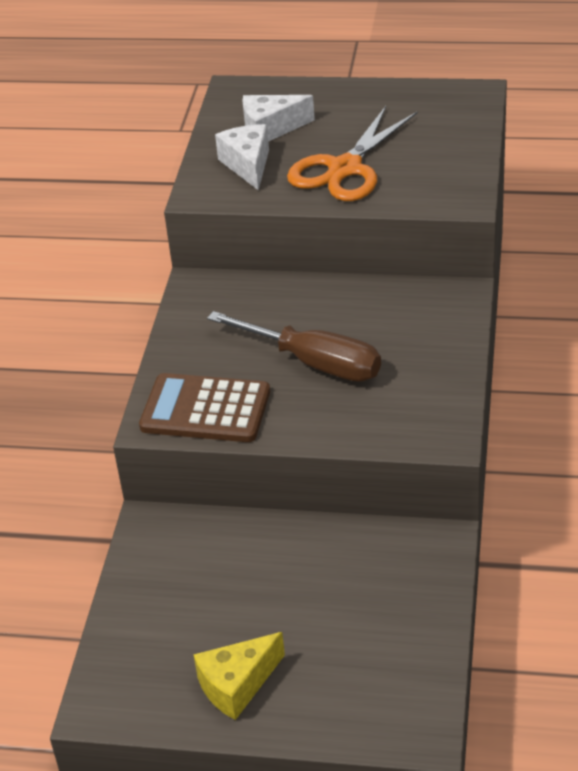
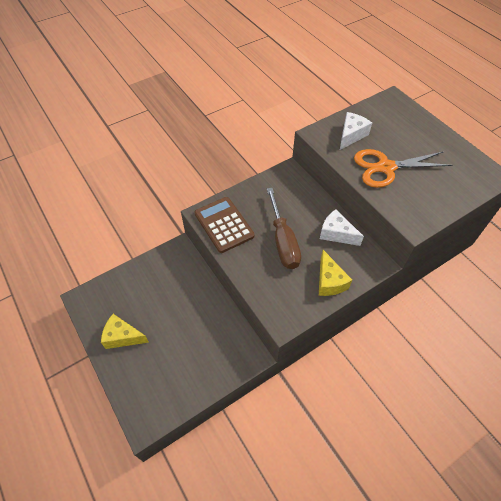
camera: 45 degrees right, 15 degrees up
white cheese [242,95,315,142] -> white cheese moved to [320,209,364,246]
none -> yellow cheese [319,250,352,296]

